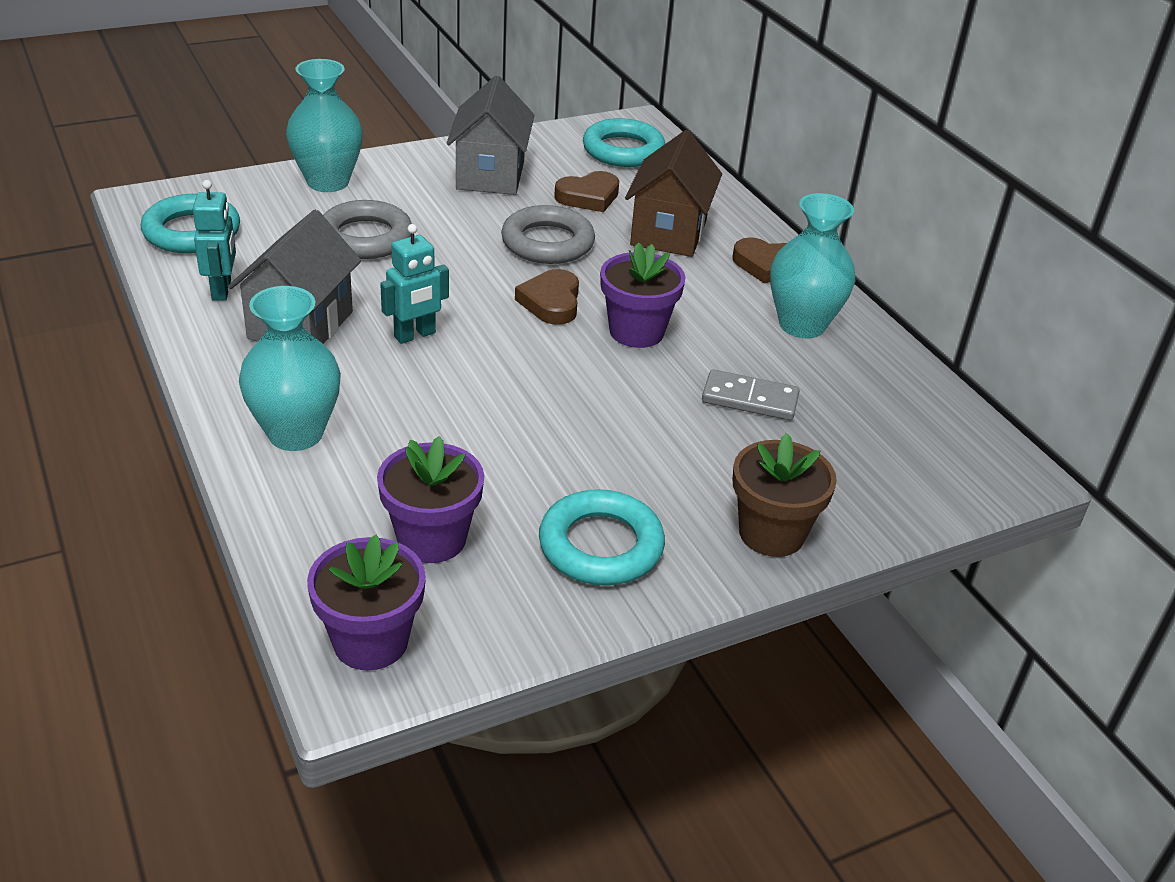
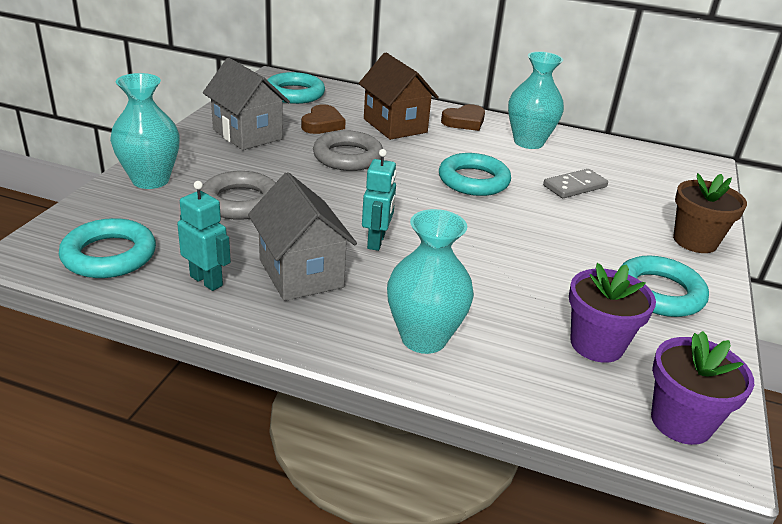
camera: 45 degrees left, 5 degrees down
brown heart [515,269,579,325] -> none
purple flower pot [600,242,686,348] -> turquoise ring [439,153,511,196]

